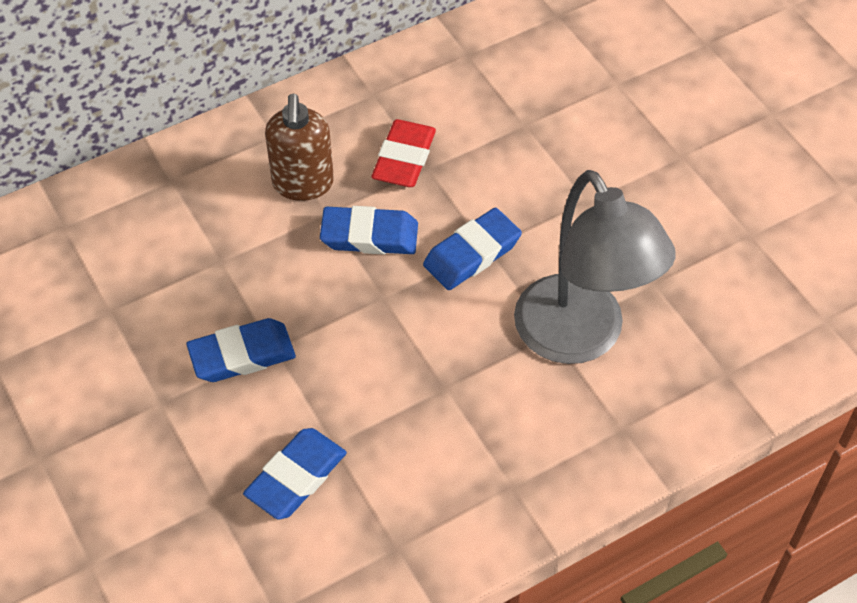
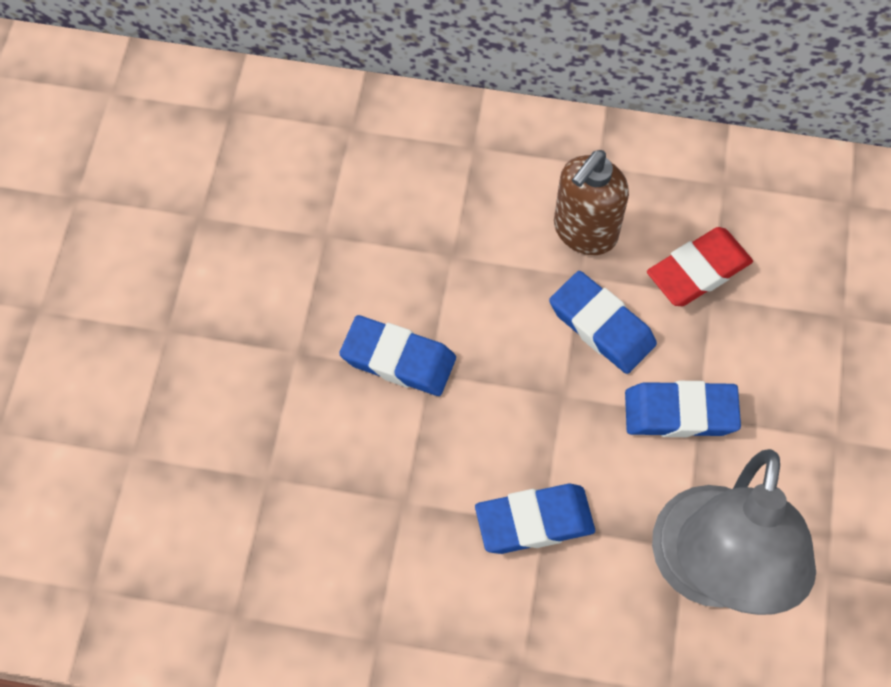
camera: 40 degrees right, 10 degrees up
blue eraser [243,428,347,520] -> blue eraser moved to [475,484,595,554]

